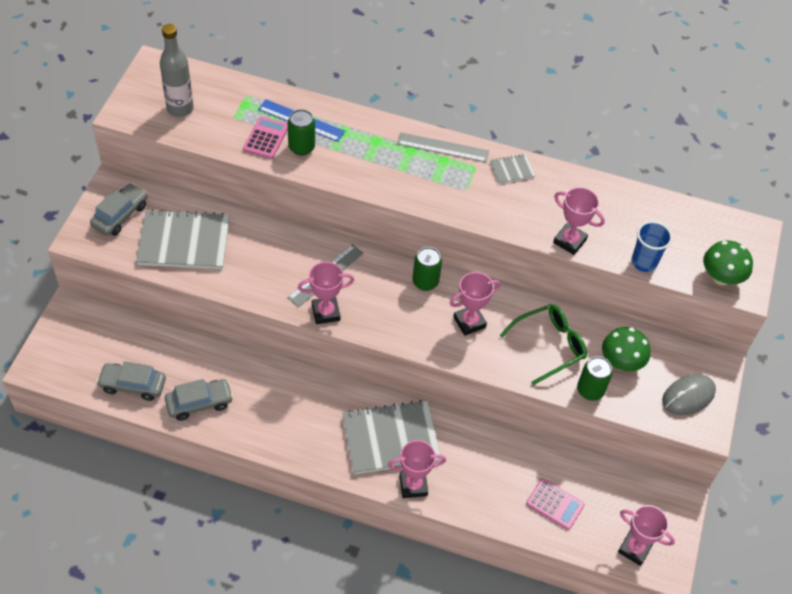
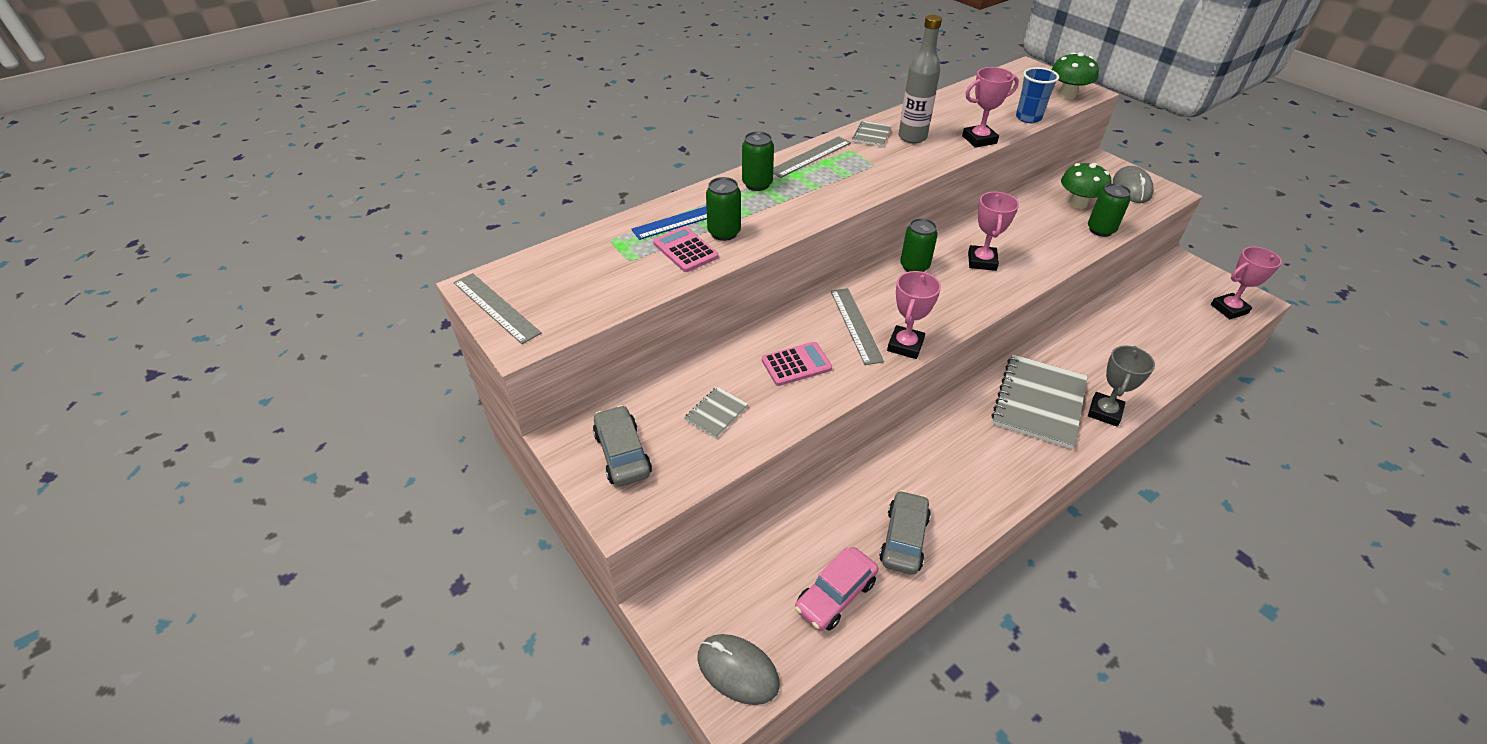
camera: 50 degrees left, 10 degrees down
grey car [96,361,166,401] -> pink car [795,547,878,631]
grey notebook [136,209,230,269] -> grey notebook [684,387,748,438], size x0.45
grey bottle [160,24,194,117] -> grey bottle moved to [898,15,942,143]
pink trophy [388,440,446,498] -> grey trophy [1088,345,1155,426]
green glasses [500,304,587,385] -> none
pink calculator [526,478,585,530] -> pink calculator moved to [762,342,832,386]
none -> grey ruler [454,273,542,344]
none -> grey mouse [697,634,780,705]
none -> green can [742,131,774,191]

